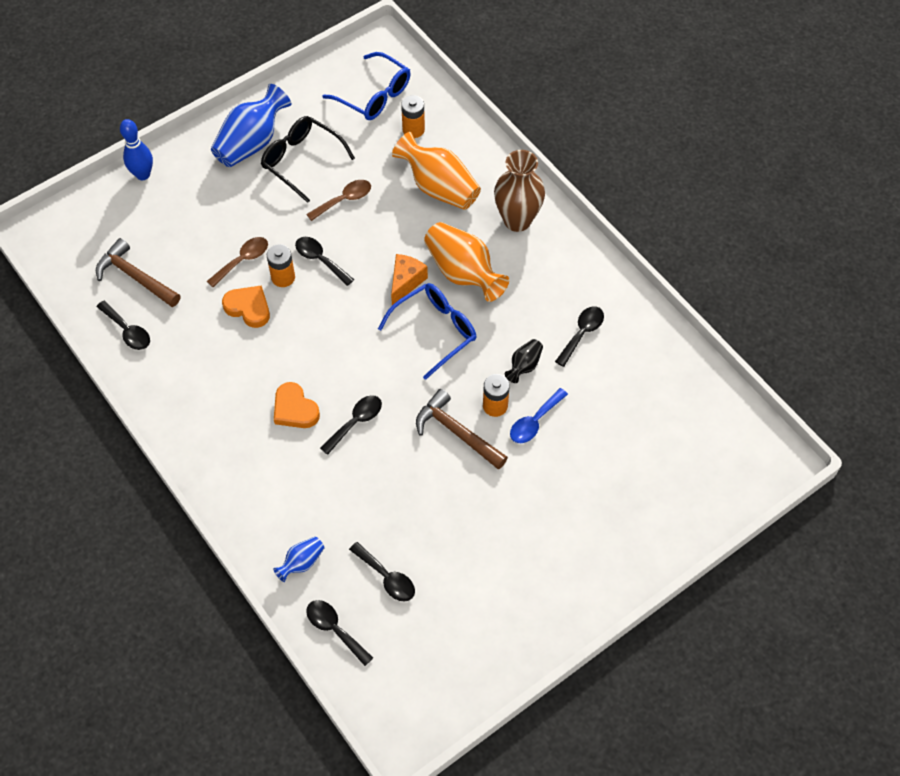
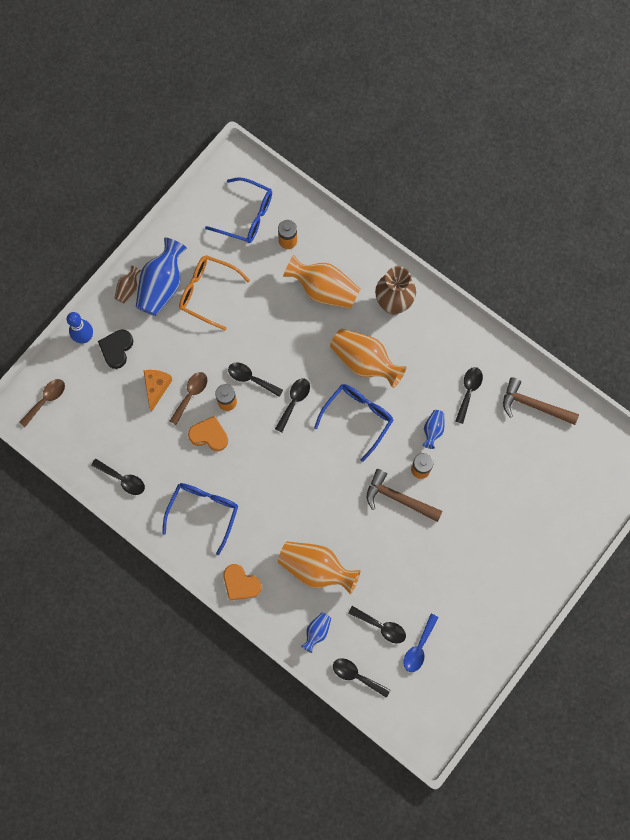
camera: 15 degrees left, 15 degrees up
brown hammer [96,238,181,307] -> brown hammer moved to [503,377,579,425]
black glasses [261,116,355,203] -> orange glasses [179,255,250,330]
orange heart [274,382,320,428] -> orange heart moved to [223,564,262,600]
brown spoon [306,180,371,221] -> brown spoon moved to [19,379,65,427]
black spoon [320,395,382,455] -> black spoon moved to [275,378,310,433]
orange cheese [391,254,428,305] -> orange cheese moved to [143,370,172,412]
black vase [505,339,543,383] -> blue vase [422,410,444,449]
blue spoon [510,388,568,443] -> blue spoon moved to [403,614,439,672]
none -> black heart [98,329,133,369]
none -> brown vase [114,265,141,303]
none -> blue glasses [162,483,238,555]
none -> orange vase [278,541,361,595]

